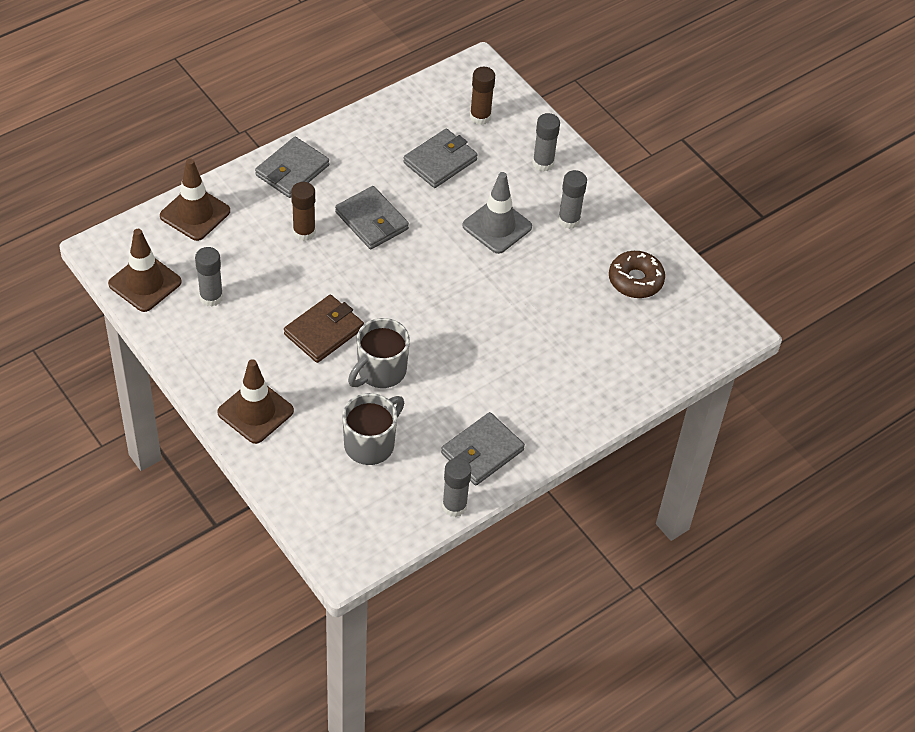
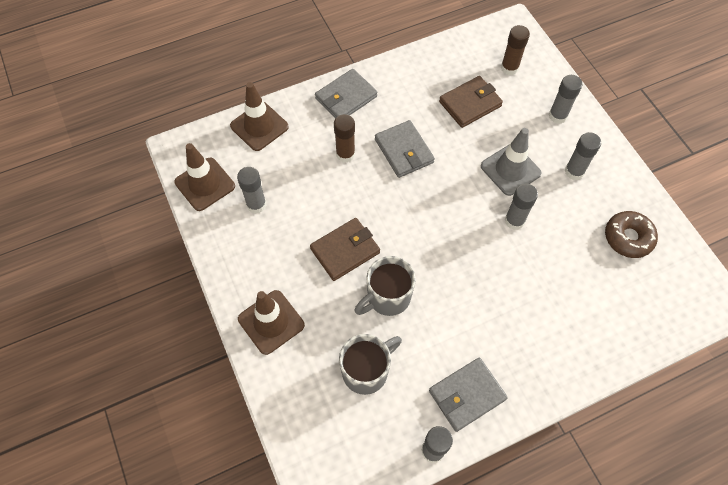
camera: 15 degrees right, 10 degrees up
grey wallet [403,128,478,188] -> brown wallet [439,76,503,128]
none -> grey glue stick [505,184,538,230]

